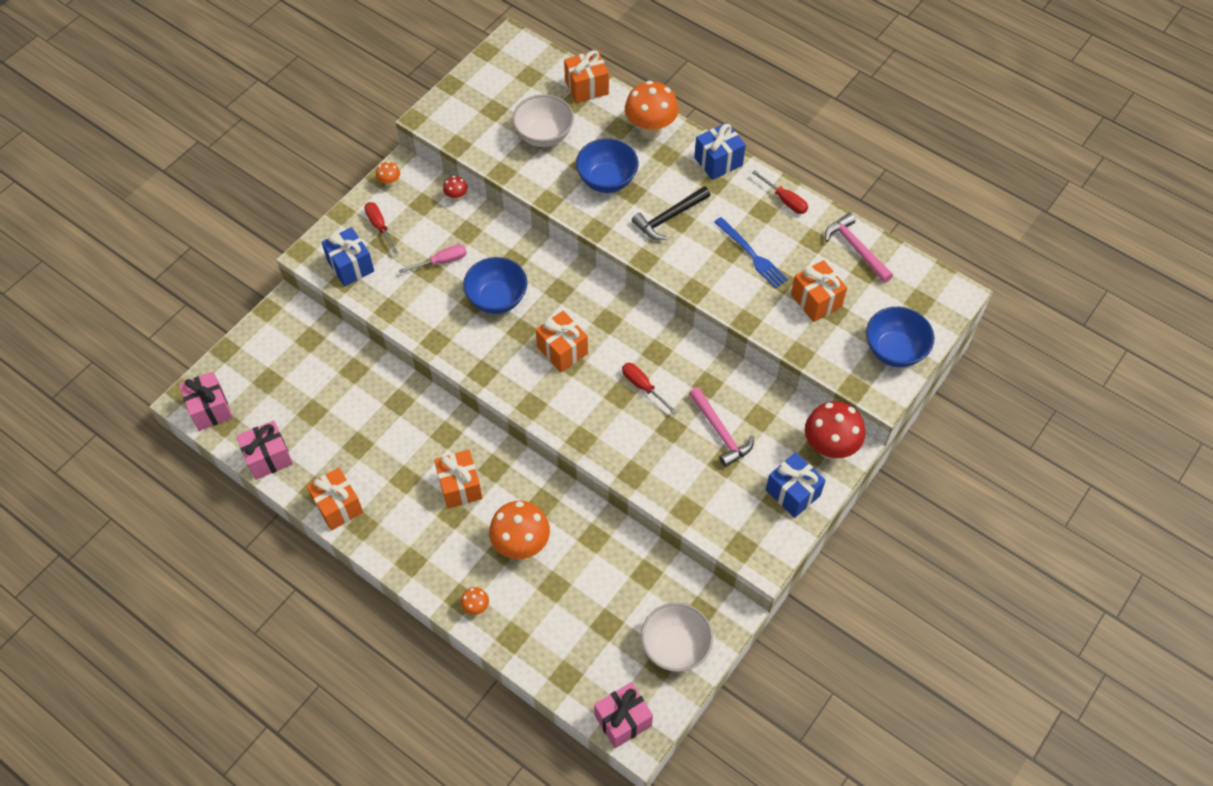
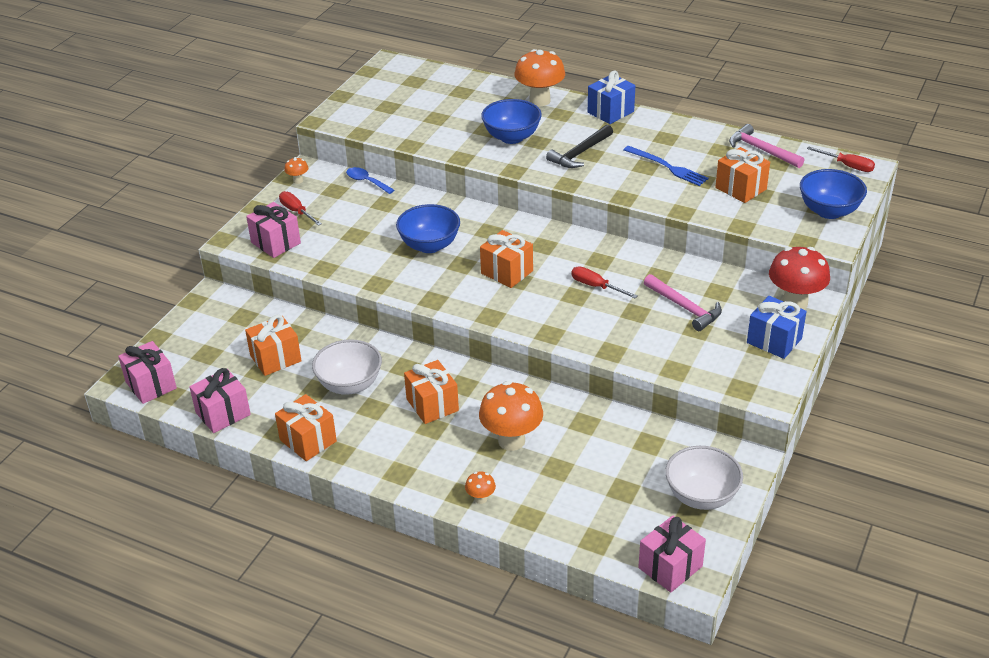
camera: 10 degrees left, 20 degrees down
blue gift [321,227,374,286] -> pink gift [246,202,301,258]
pink screwdriver [399,244,467,274] -> none
red mushroom [443,176,468,202] -> blue spoon [346,167,394,194]
white bowl [512,94,574,147] -> white bowl moved to [312,339,382,395]
orange gift [564,50,609,103] -> orange gift moved to [245,315,302,376]
red screwdriver [752,170,808,214] -> red screwdriver moved to [807,147,875,172]

